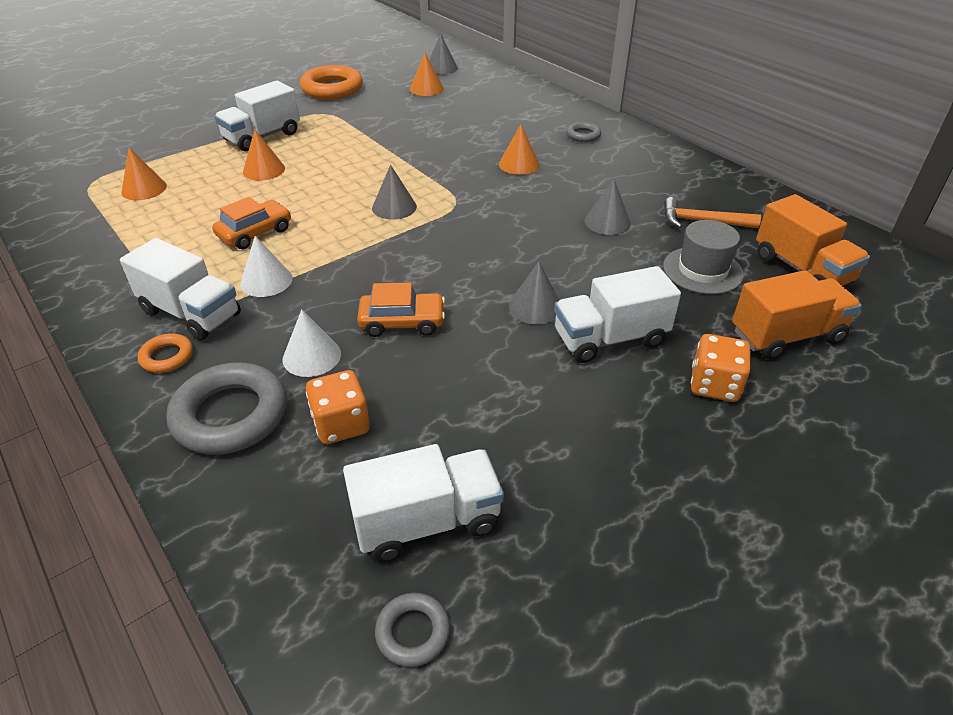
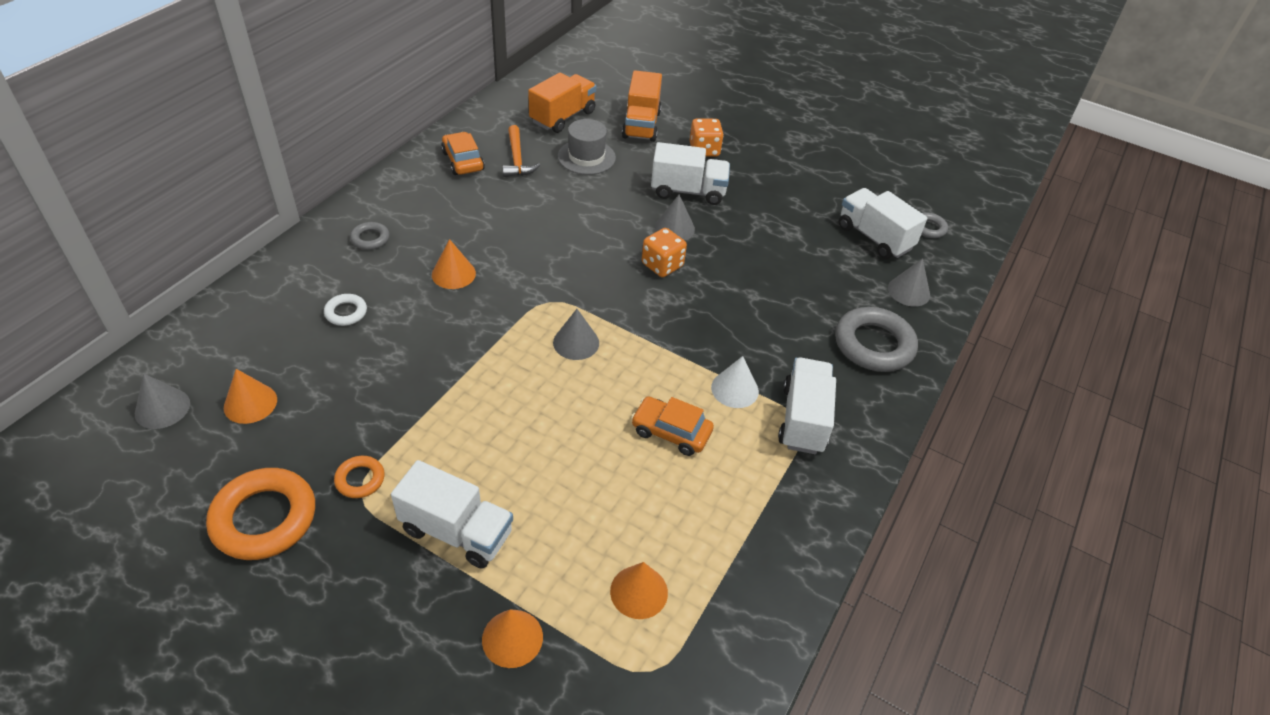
camera: 115 degrees left, 5 degrees up
orange ring [137,333,193,373] -> orange ring moved to [334,456,385,498]
orange cone [243,129,285,181] -> orange cone moved to [482,609,543,668]
white cone [283,309,341,377] -> none
orange dice [306,370,370,444] -> orange dice moved to [642,228,687,277]
orange car [357,283,445,337] -> orange car moved to [441,132,485,175]
white truck [554,266,681,363] -> white truck turned 45 degrees counterclockwise [651,142,730,205]
grey cone [585,179,631,235] -> grey cone moved to [888,258,930,307]
orange truck [732,270,862,360] -> orange truck turned 135 degrees counterclockwise [622,70,662,142]
none -> white ring [324,294,367,326]

